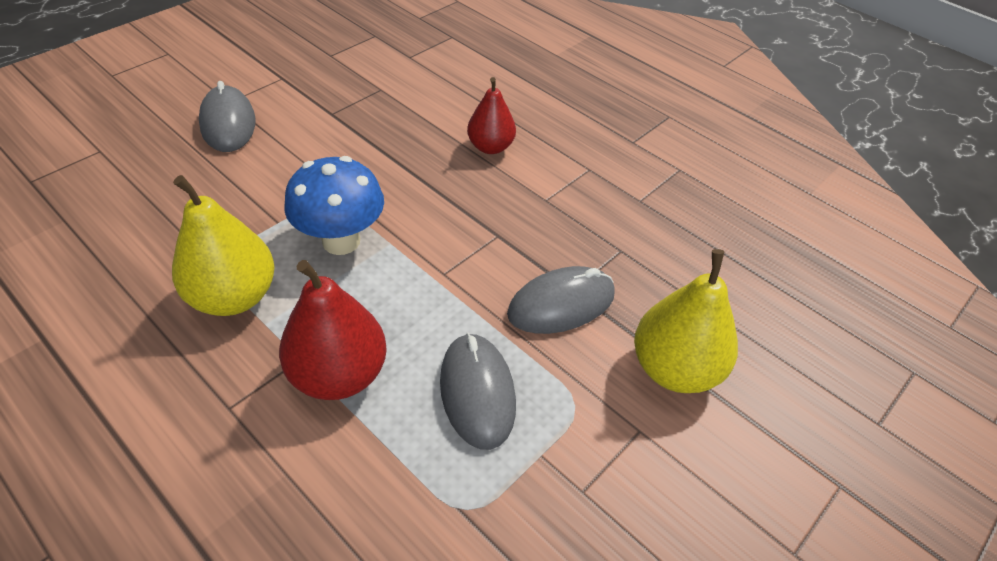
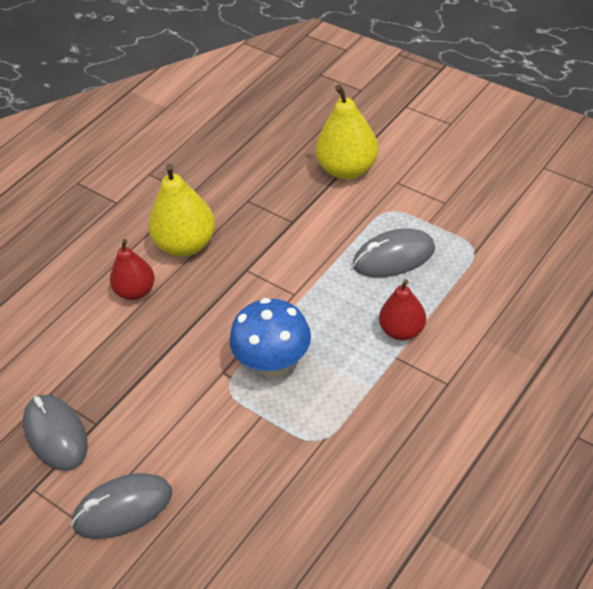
camera: 90 degrees left, 0 degrees up
yellow pear [172,175,275,316] -> yellow pear moved to [148,163,215,257]
red pear [279,260,387,400] -> red pear [379,280,426,341], size x0.65
grey mouse [507,266,615,334] -> grey mouse moved to [23,395,88,471]

